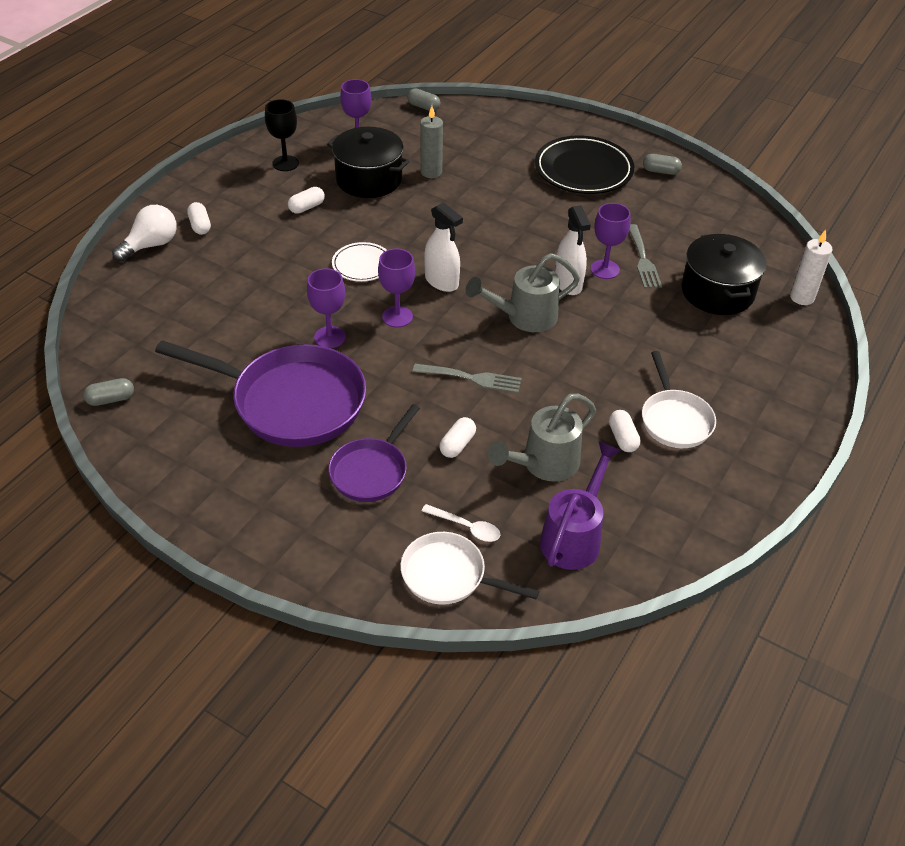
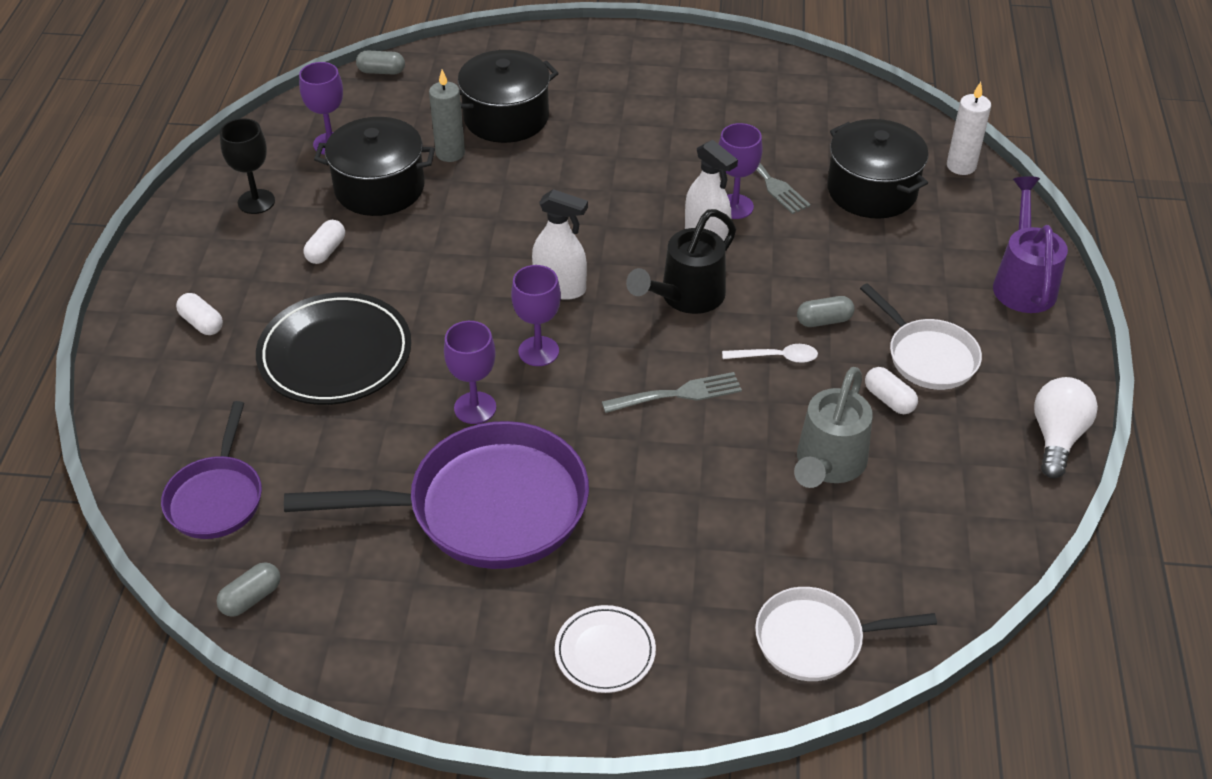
camera: 25 degrees left, 0 degrees up
white light bulb [112,205,177,262] -> white light bulb moved to [1034,377,1098,478]
purple pan [328,404,420,502] -> purple pan moved to [161,401,262,539]
white plate [332,242,387,282] -> white plate moved to [555,605,656,693]
white spoon [422,504,500,542] -> white spoon moved to [722,344,818,363]
white capsule [439,417,476,458] -> none
grey watering can [465,253,580,332] -> black watering can [626,209,736,314]
black plate [535,136,634,194] -> black plate moved to [256,292,411,405]
purple watering can [540,441,621,570] -> purple watering can moved to [993,176,1068,313]
grey capsule [643,154,682,175] -> grey capsule moved to [797,296,855,327]
none -> black pot [458,50,559,143]

